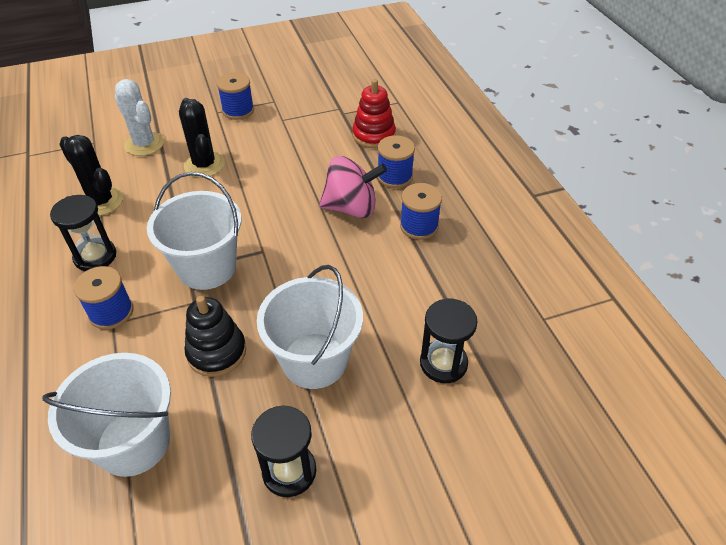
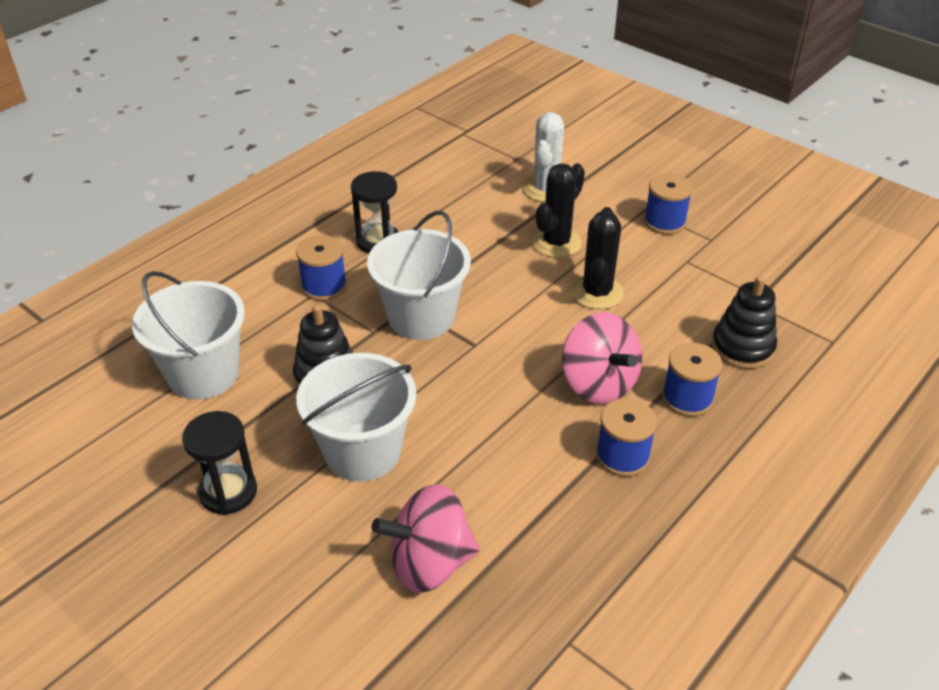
camera: 60 degrees right, 5 degrees down
black cactus [59,135,123,216] -> black cactus moved to [571,207,624,309]
red stacking toy [352,79,396,148] -> black stacking toy [712,276,777,369]
black hourglass [420,299,478,383] -> pink spinning top [372,484,480,593]

